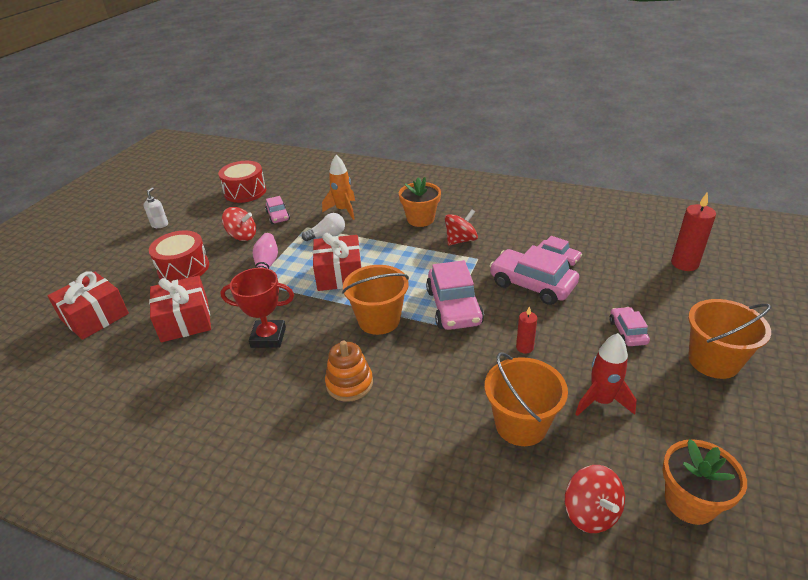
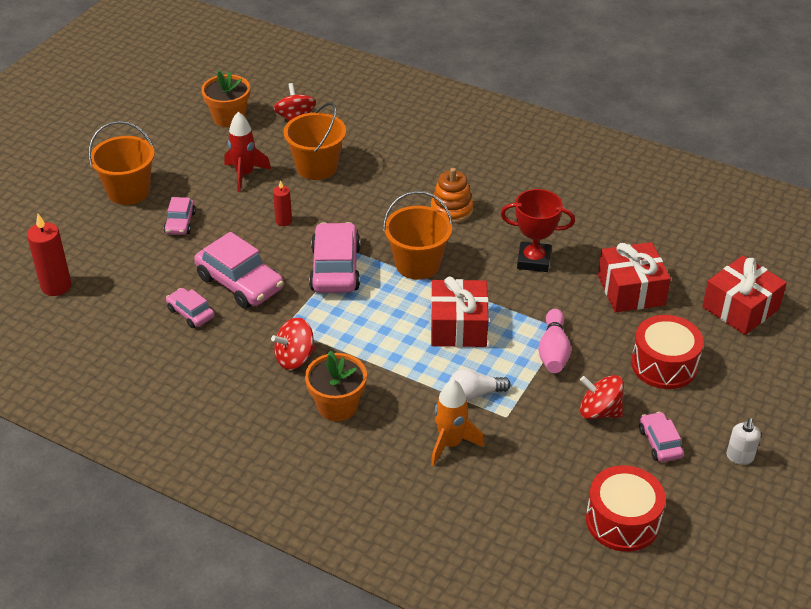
camera: 175 degrees left, 5 degrees up
pink car [265,196,290,224] -> pink car moved to [639,412,684,462]

